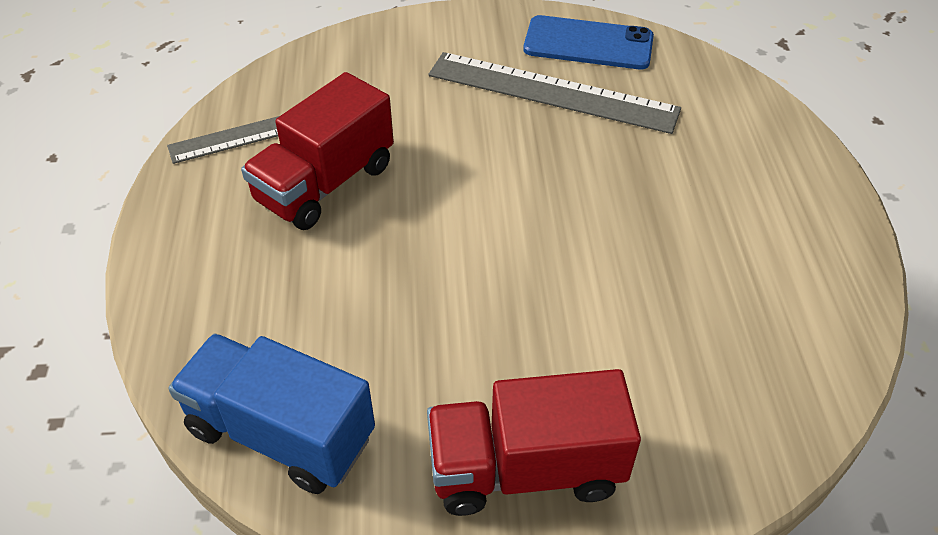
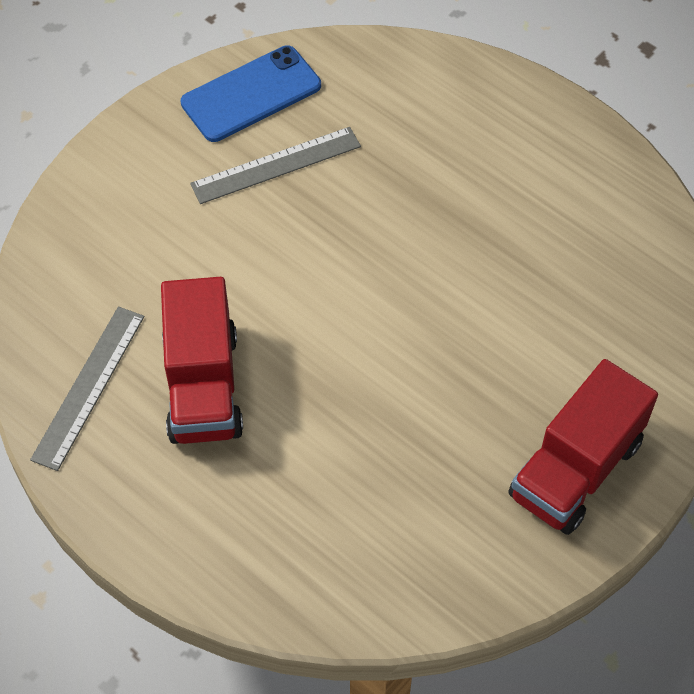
camera: 45 degrees left, 10 degrees up
blue truck [168,334,375,494] -> none
grey ruler [428,52,681,134] -> grey ruler [190,127,361,204], size x0.66

